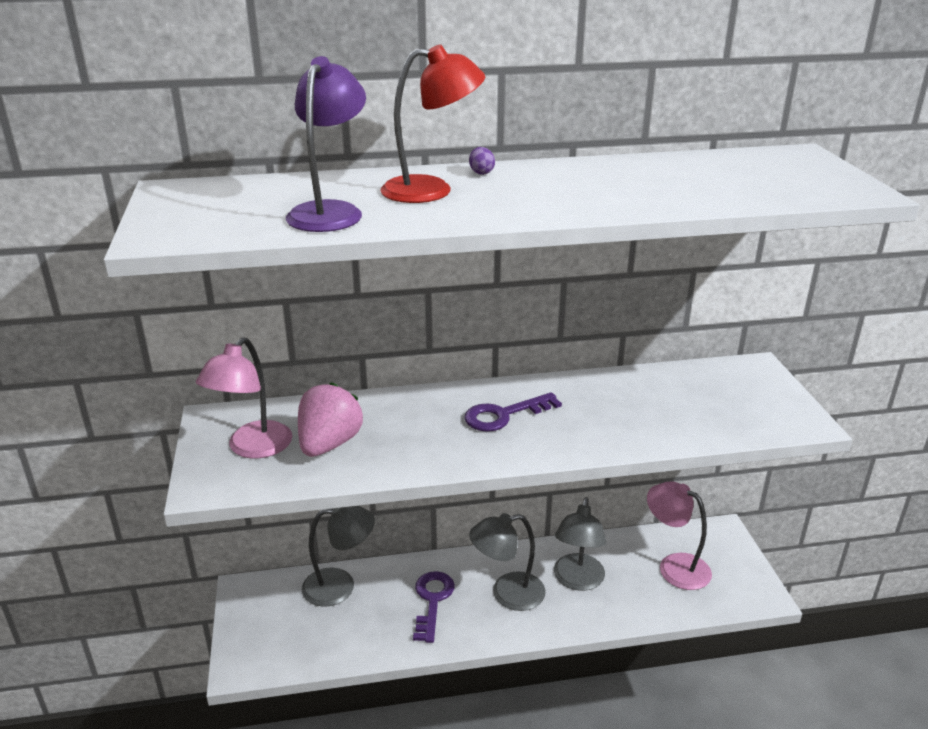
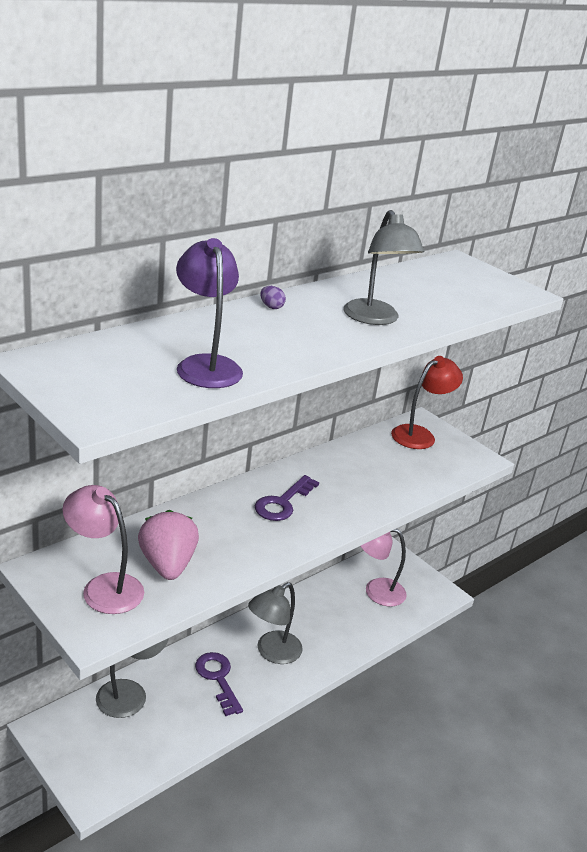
camera: 35 degrees left, 0 degrees up
pink lamp [196,337,292,458] -> pink lamp turned 135 degrees clockwise [63,485,144,614]
red lamp [380,44,485,203] -> red lamp moved to [391,356,463,449]
grey lamp [554,497,606,591] -> grey lamp moved to [343,210,424,325]

